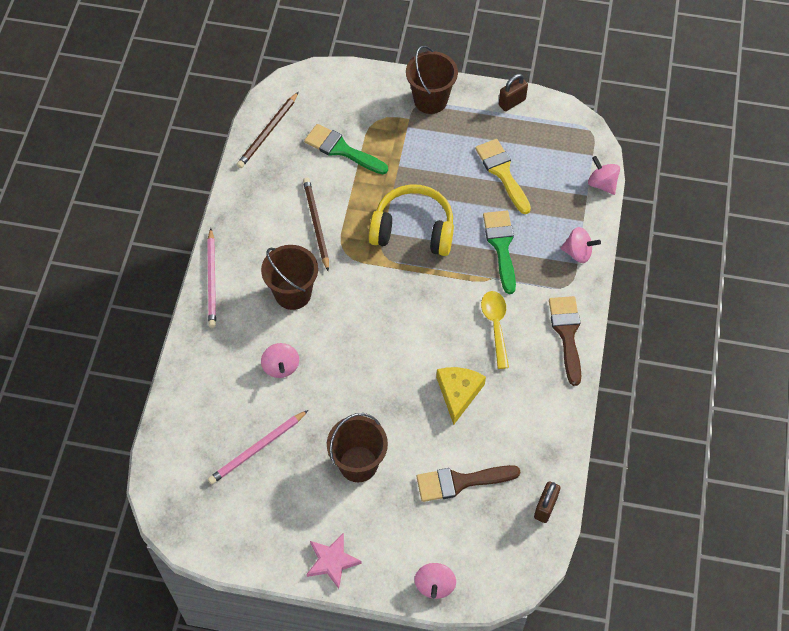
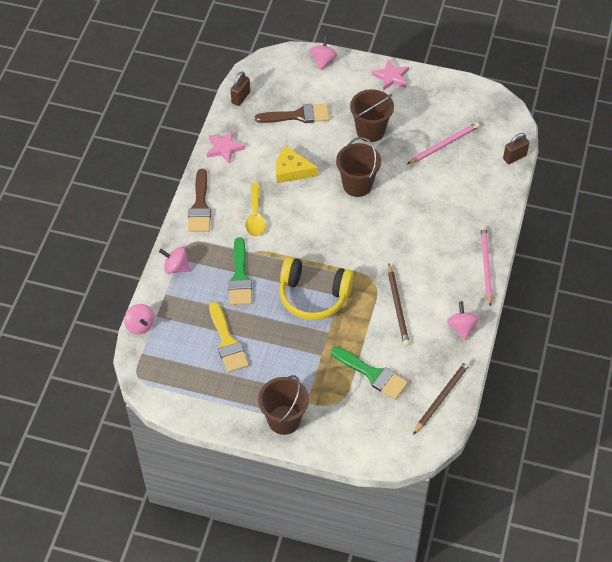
camera: 175 degrees left, 5 degrees down
brown bucket [261,245,318,310] -> brown bucket moved to [336,137,381,197]
pink spinning top [261,343,299,378] -> pink spinning top moved to [447,301,479,340]
yellow cheese [436,367,486,425] -> yellow cheese turned 90 degrees clockwise [276,146,318,183]
brown padlock [499,74,528,111] -> brown padlock moved to [503,133,529,164]
none -> pink star [207,130,245,164]

